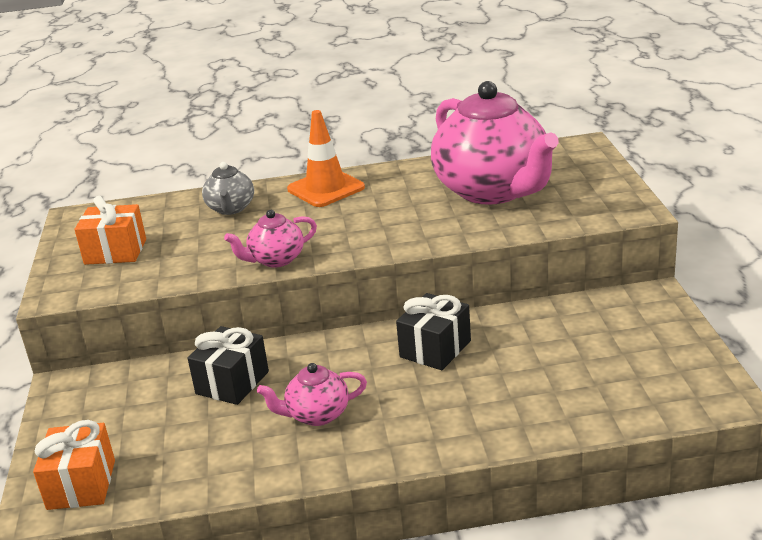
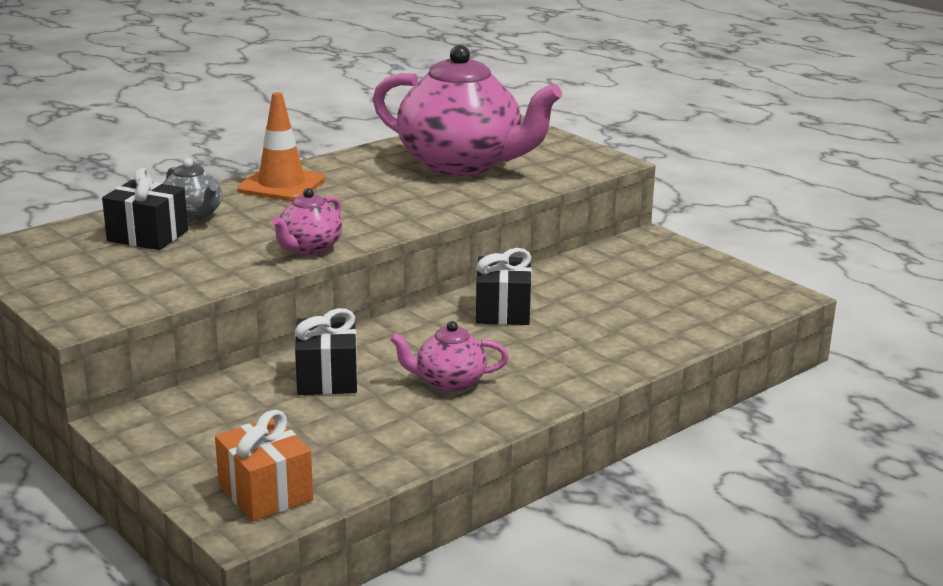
camera: 35 degrees left, 5 degrees down
orange gift [74,196,146,265] -> none
pink teapot [257,363,367,426] -> pink teapot turned 45 degrees clockwise [390,321,509,392]
none -> black gift [102,168,188,250]

